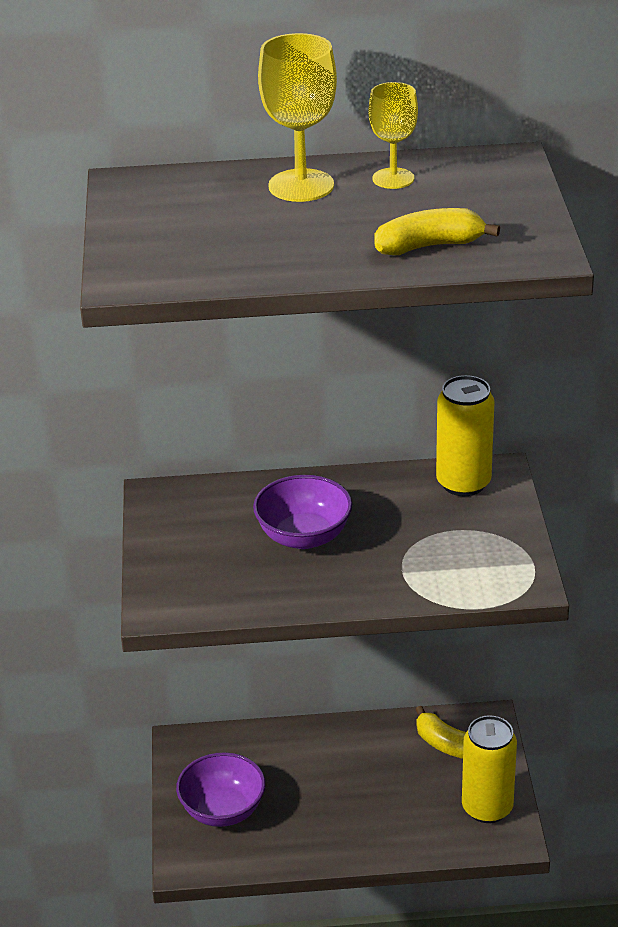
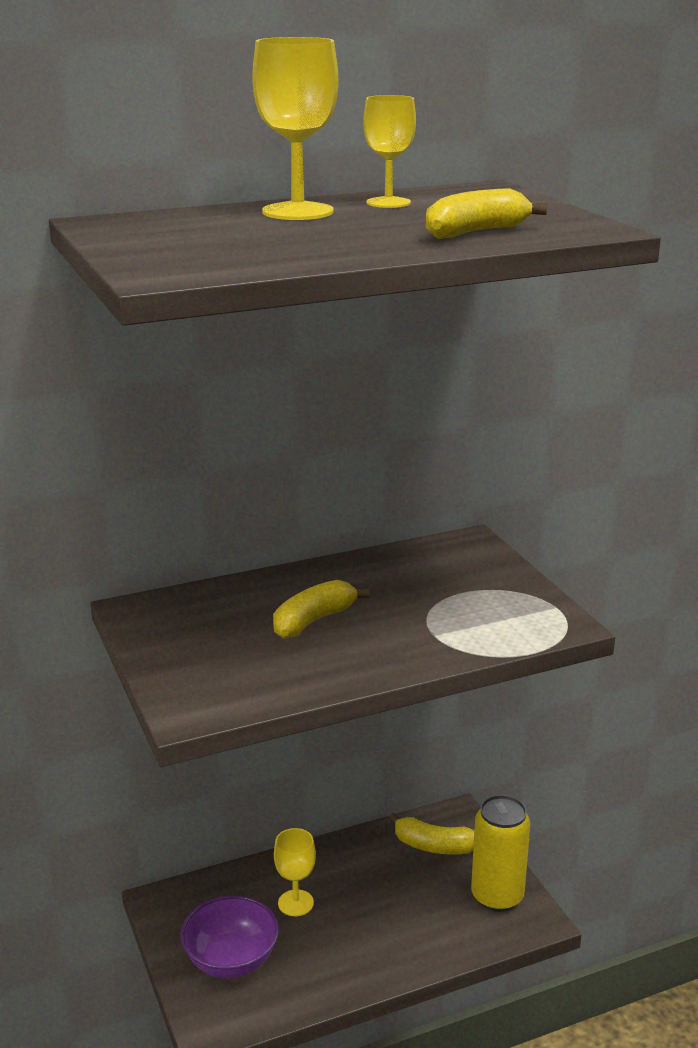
camera: 20 degrees left, 10 degrees down
purple bowl [253,475,353,549] -> yellow banana [273,580,370,639]
yellow can [436,375,495,496] -> none
none -> yellow goblet [274,828,316,916]

